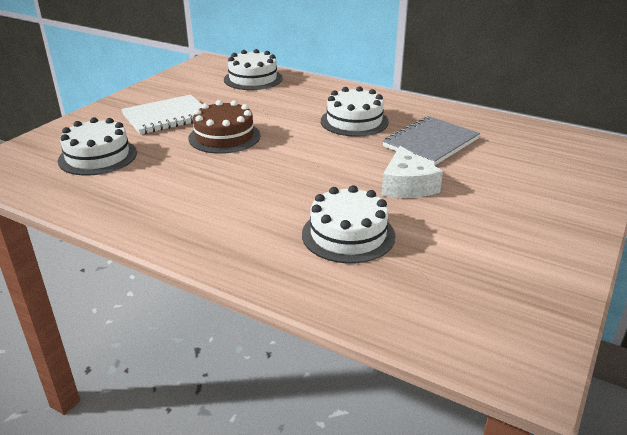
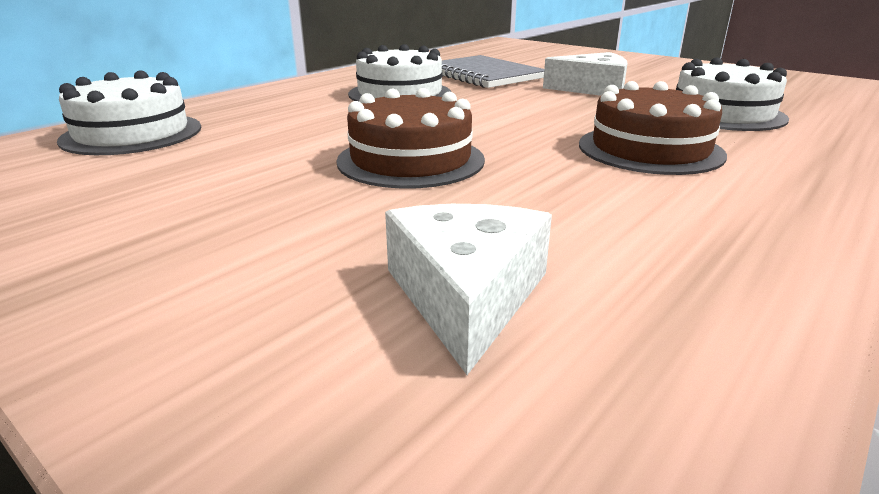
camera: 80 degrees left, 5 degrees down
white cake [58,117,137,176] -> white cheese [385,204,552,375]
white notebook [121,95,202,135] -> none
none -> brown cake [579,81,727,175]

